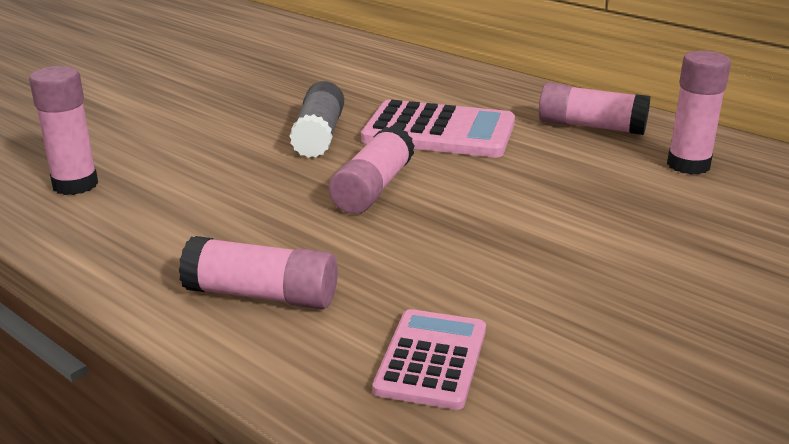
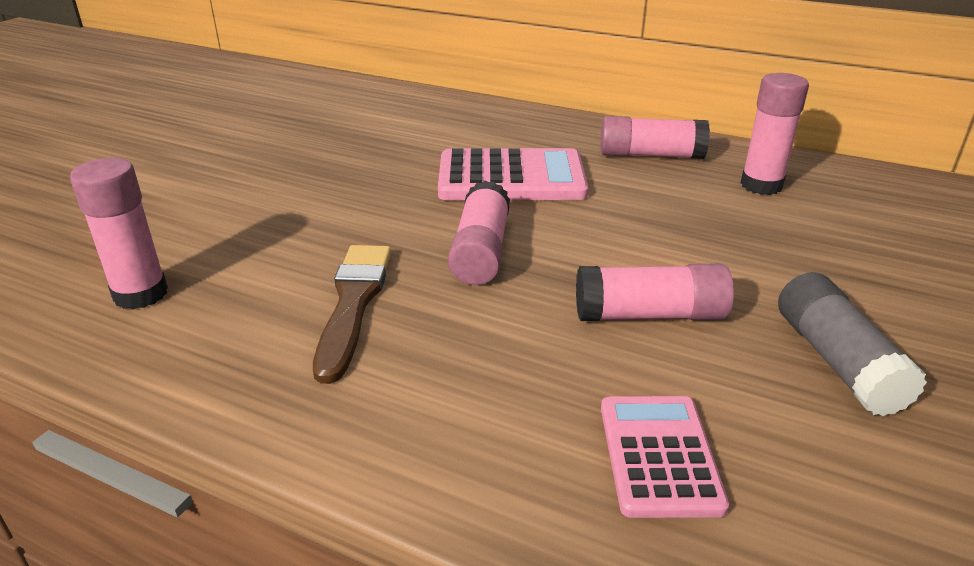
camera: 15 degrees left, 5 degrees up
pink glue stick [179,236,338,309] -> pink glue stick moved to [576,264,734,321]
grey glue stick [289,81,344,158] -> grey glue stick moved to [778,272,927,416]
none -> brown brush [313,245,391,384]

